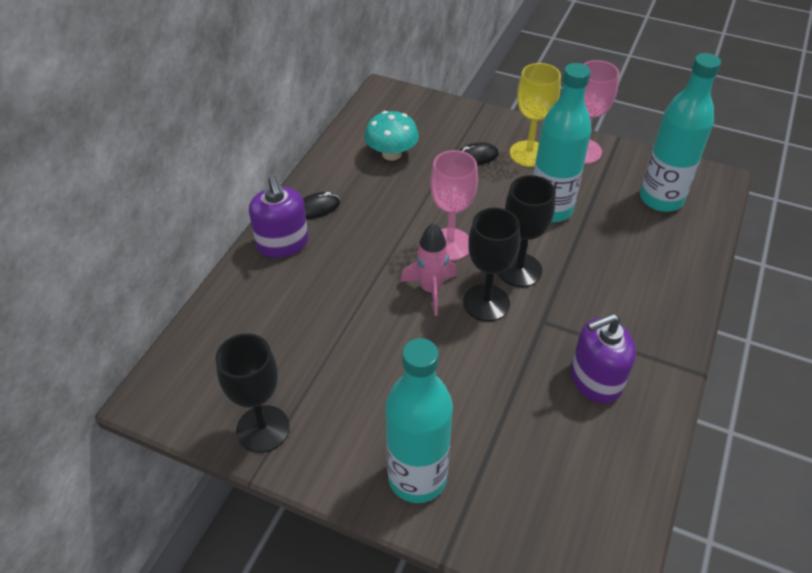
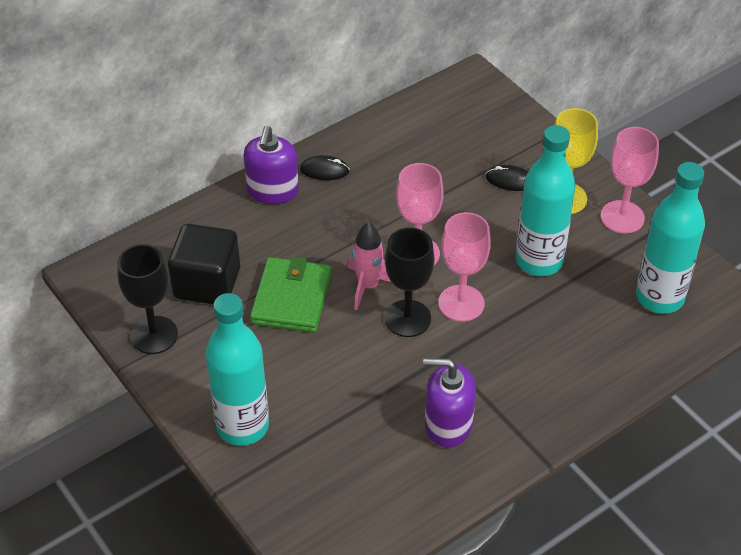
camera: 30 degrees right, 0 degrees up
turquoise mushroom [364,111,419,161] -> none
black goblet [498,175,556,287] -> pink goblet [438,212,491,322]
none -> black cube [168,224,240,304]
none -> green wallet [250,256,331,333]

